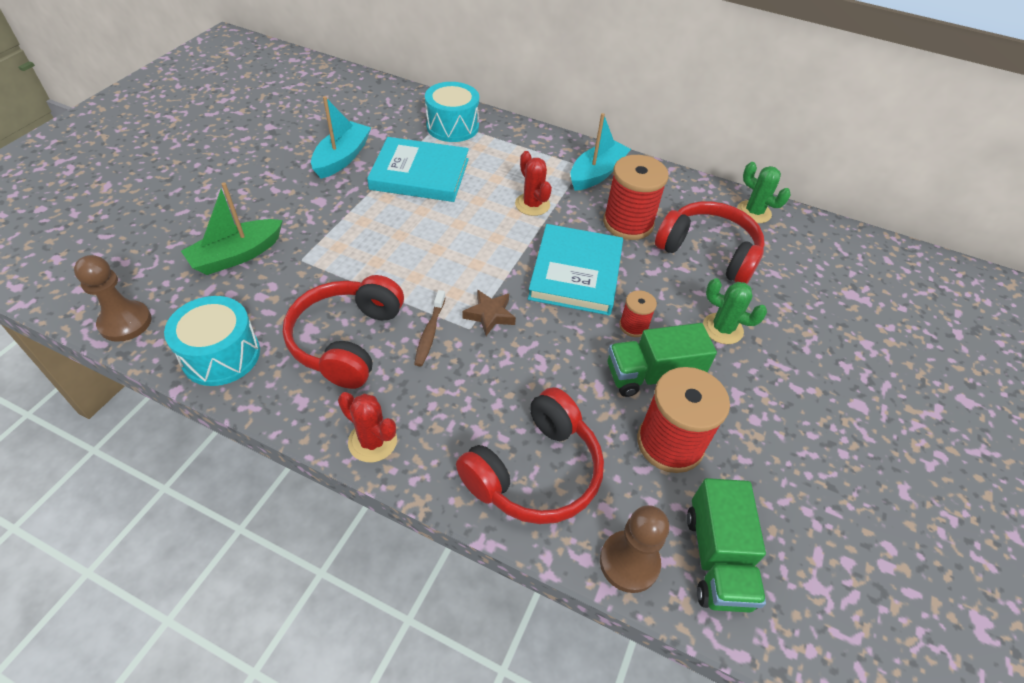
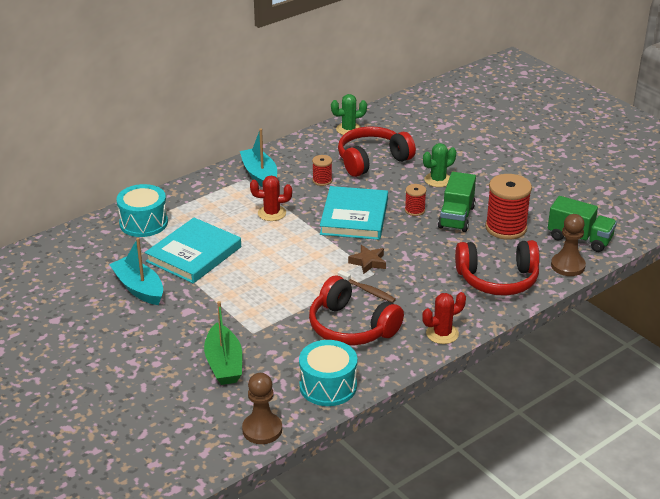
camera: 60 degrees left, 15 degrees down
red headphones [456,387,604,524] -> red headphones turned 105 degrees clockwise [455,240,540,296]
turquoise book [528,224,623,315] -> turquoise book turned 60 degrees clockwise [320,186,388,240]
red spool [603,155,669,240] -> red spool [312,155,332,186], size x0.50

